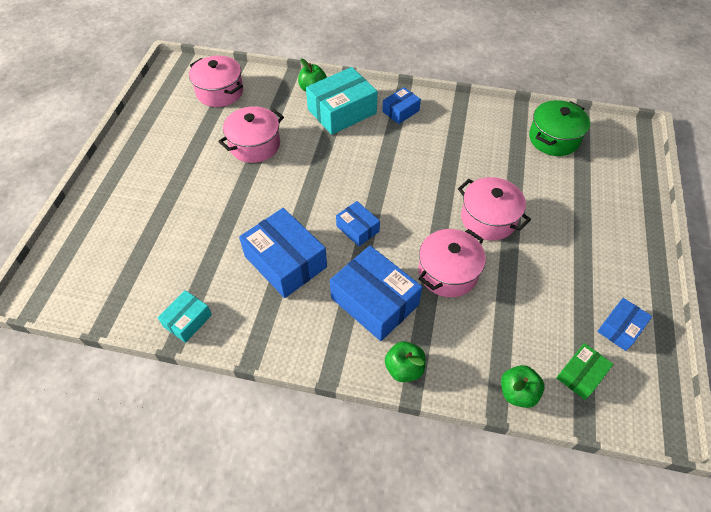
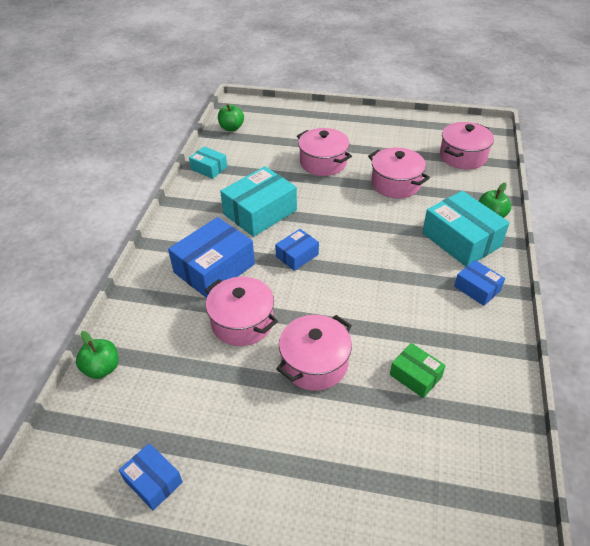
camera: 90 degrees right, 10 degrees down
blue box [239,208,327,298] -> turquoise box [220,166,297,237]
green apple [385,341,426,382] -> green apple moved to [218,104,244,131]
green pot [529,100,590,156] -> none
green box [556,343,614,400] -> green box moved to [390,343,446,398]
none -> pink pot [297,128,352,176]

